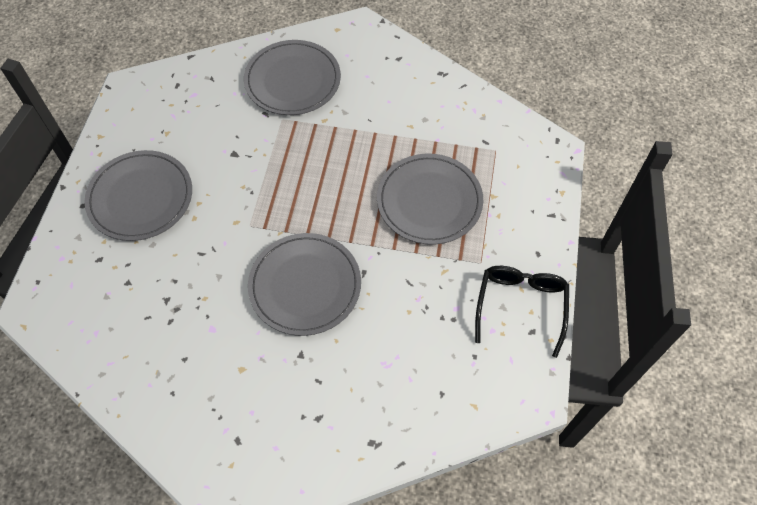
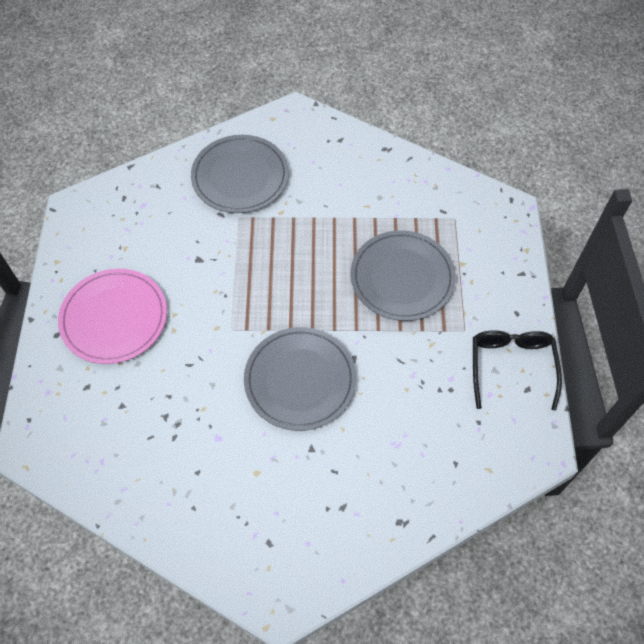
camera: 10 degrees left, 0 degrees up
grey plate [85,150,192,241] -> pink plate [58,269,167,364]

